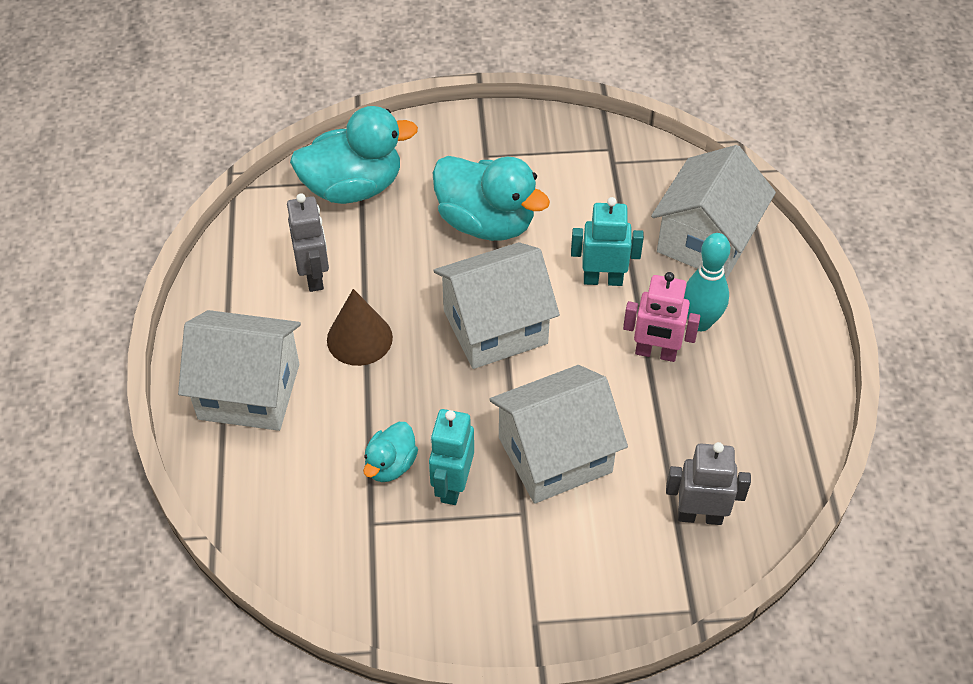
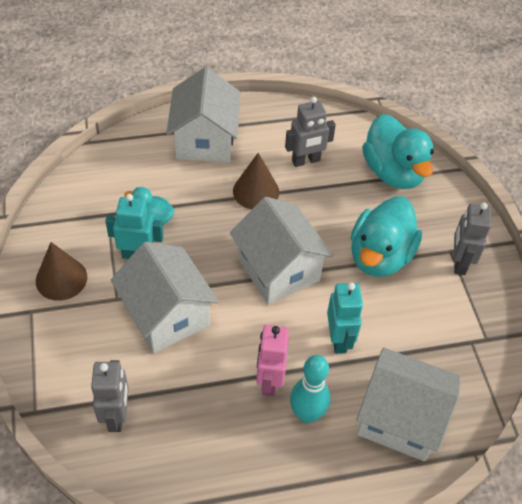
camera: 80 degrees right, 0 degrees up
none -> brown cone [36,242,87,301]
none -> grey robot [454,202,491,275]

